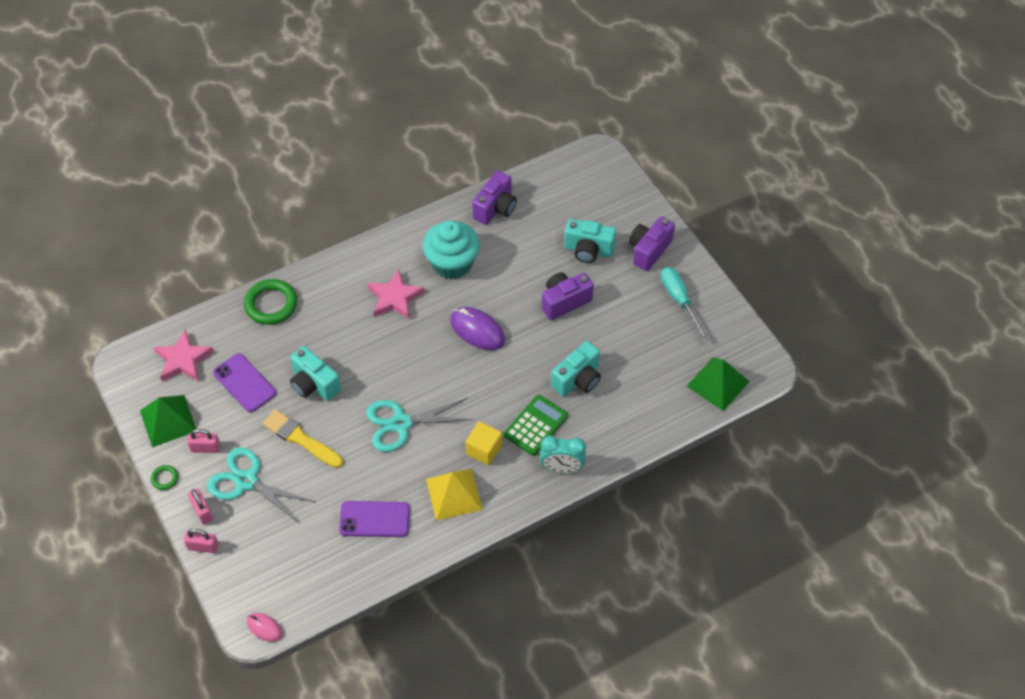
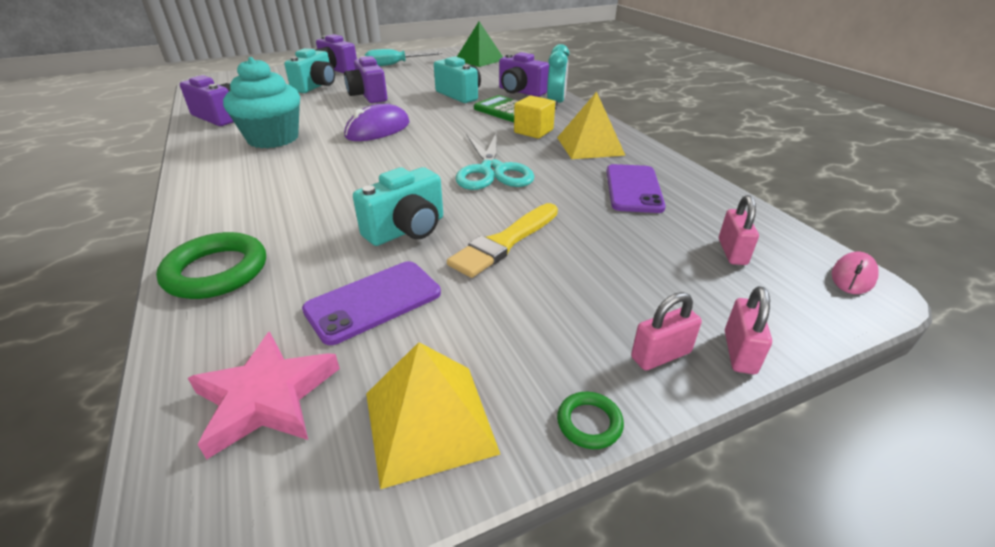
camera: 85 degrees left, 20 degrees down
green pyramid [140,395,196,447] -> yellow pyramid [366,342,500,489]
pink padlock [187,429,221,453] -> pink padlock moved to [719,195,759,265]
turquoise scissors [207,447,315,523] -> none
pink star [367,269,425,320] -> none
none -> purple camera [499,52,549,97]

